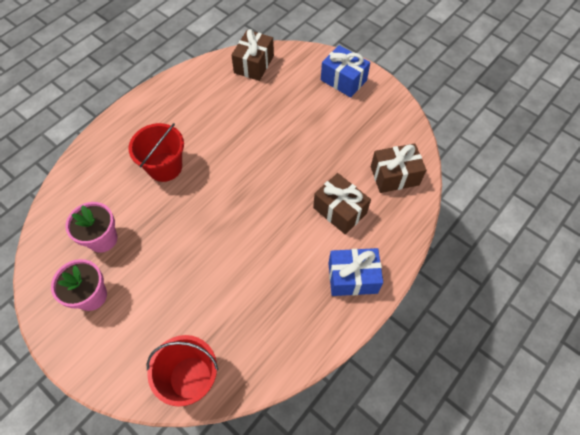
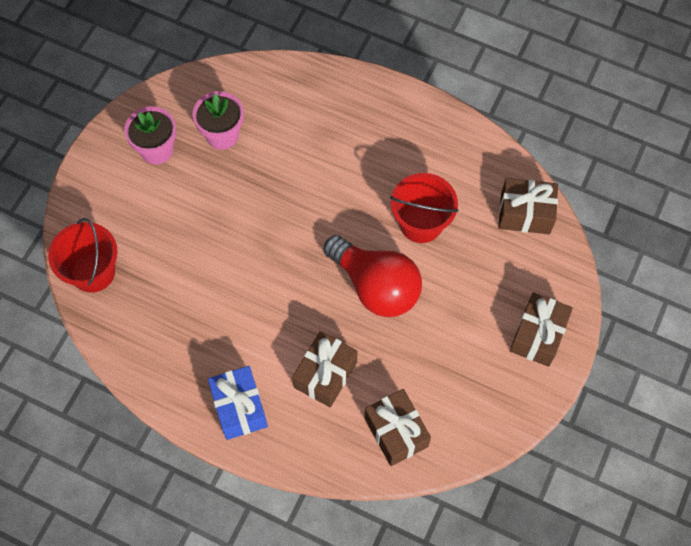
camera: 75 degrees right, 5 degrees up
red bucket [128,123,184,182] -> red bucket moved to [390,173,458,243]
blue gift [321,45,370,98] -> brown gift [510,292,573,367]
none -> red light bulb [324,235,422,317]

